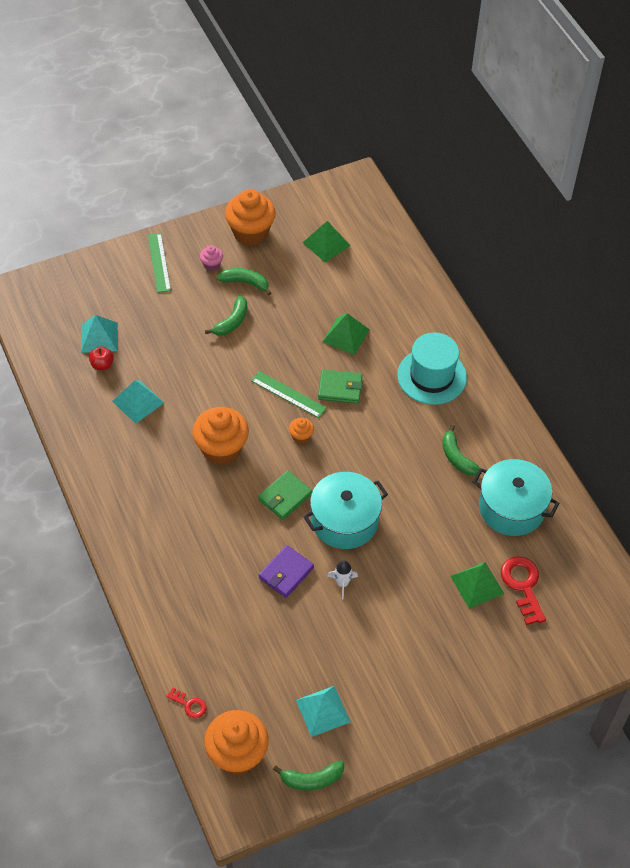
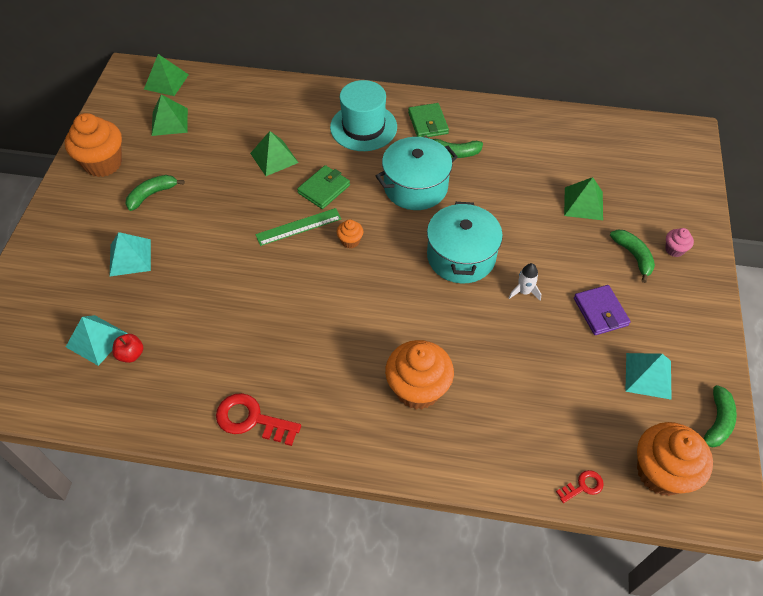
camera: 55 degrees left, 0 degrees up
turquoise pyramid [112,380,164,424] -> turquoise pyramid moved to [109,232,151,277]
green ruler [148,233,171,293] -> none
orange cupcake [192,407,249,465] -> orange cupcake moved to [385,340,454,409]
pink cupcake [200,245,223,271] -> pink cupcake moved to [665,228,694,257]
green banana [205,296,247,335] -> green banana moved to [610,230,655,283]
green wallet [258,471,312,520] -> green wallet moved to [408,103,449,137]
purple wallet [259,545,314,598] -> purple wallet moved to [574,285,631,335]
turquoise pot [473,459,559,536] -> turquoise pot moved to [376,137,458,210]
red key [501,556,546,625] -> red key moved to [216,393,301,446]
none -> green pyramid [144,54,189,96]

